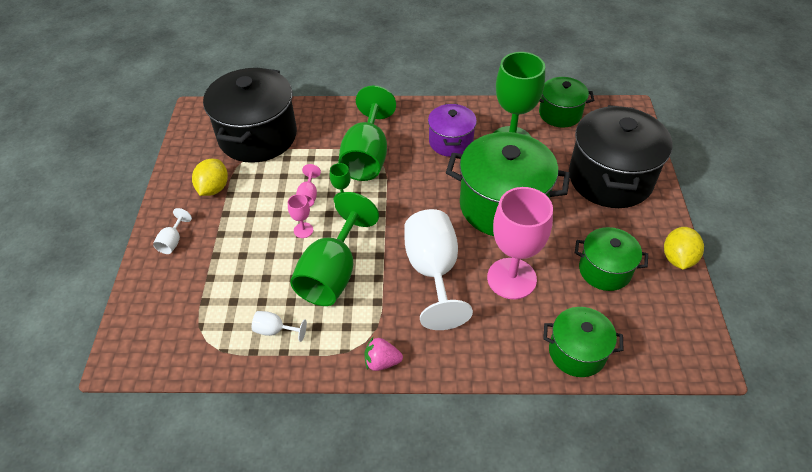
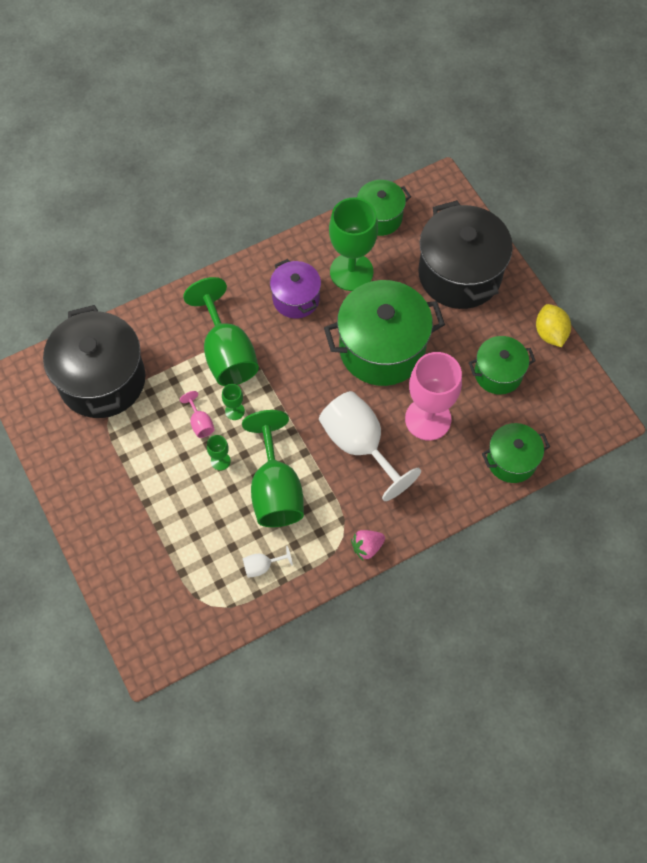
camera: 30 degrees left, 15 degrees up
white goblet [153,208,192,254] -> none
yellow lemon [192,159,228,196] -> none
pink goblet [288,194,313,238] -> green goblet [207,435,231,470]

